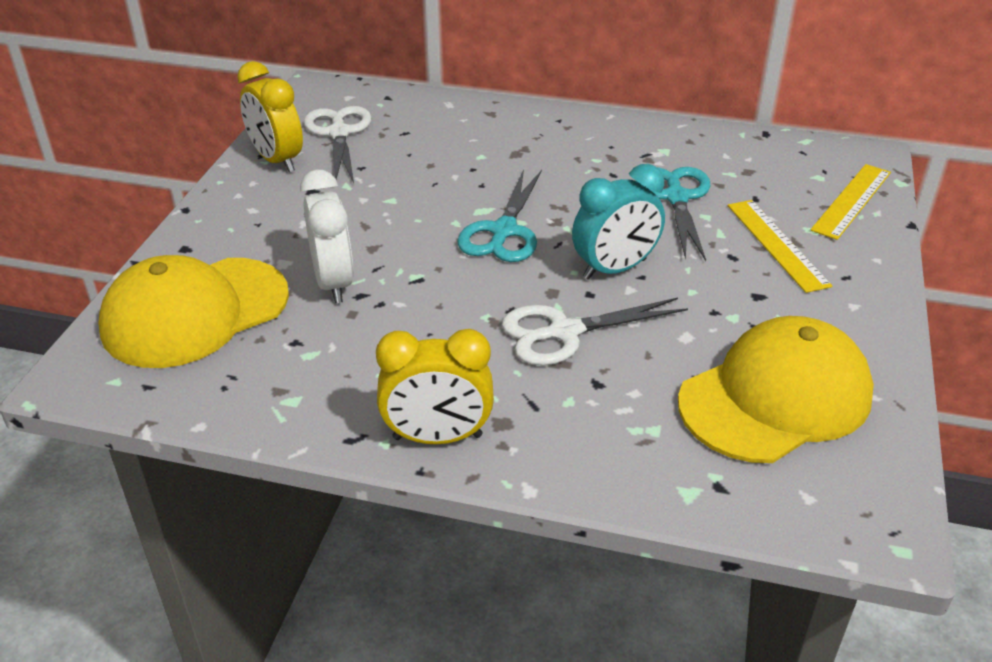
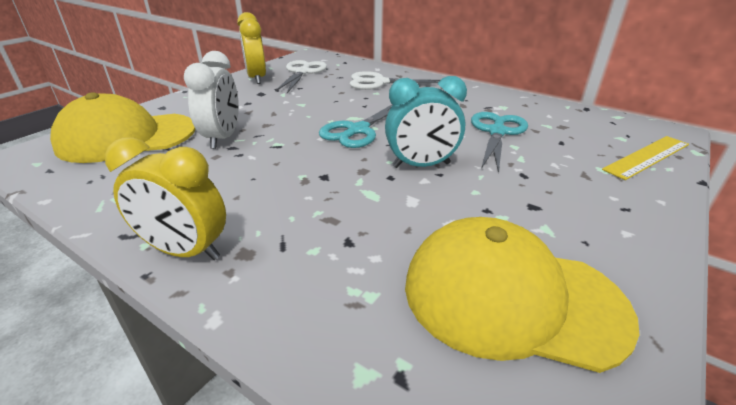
camera: 20 degrees right, 5 degrees down
white scissors [502,298,688,365] -> white scissors moved to [350,71,440,90]
yellow cap [678,316,874,463] -> yellow cap turned 150 degrees counterclockwise [405,217,639,373]
yellow ruler [728,200,832,293] -> none

